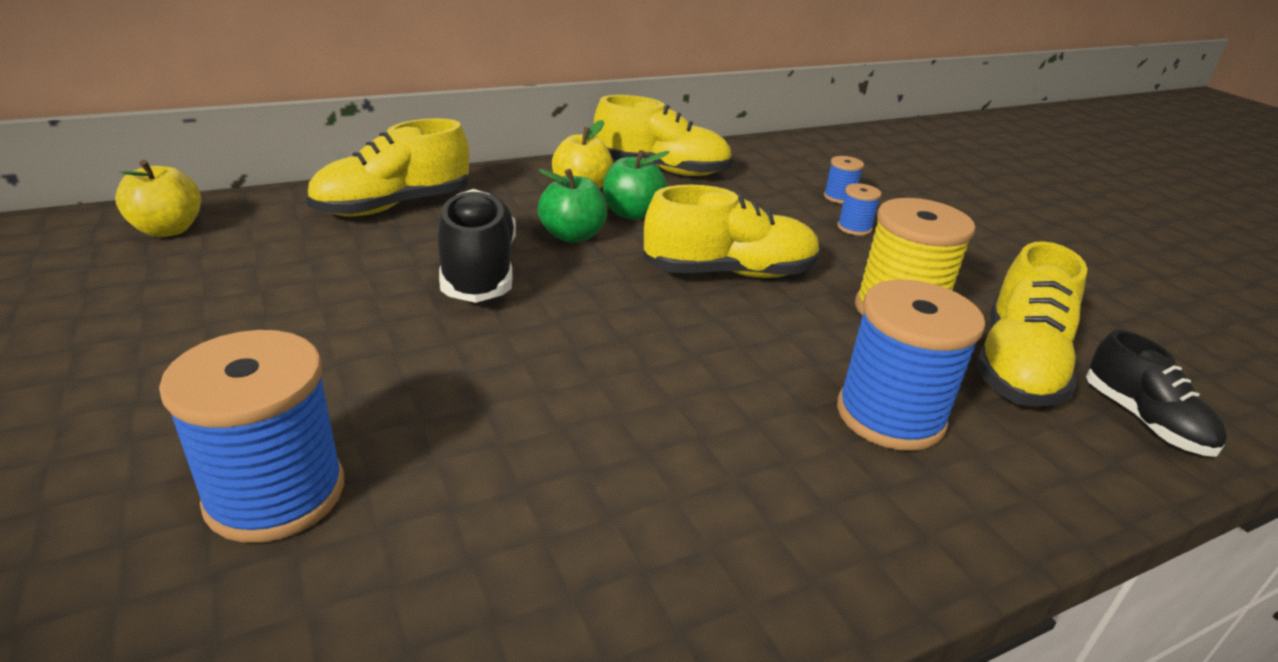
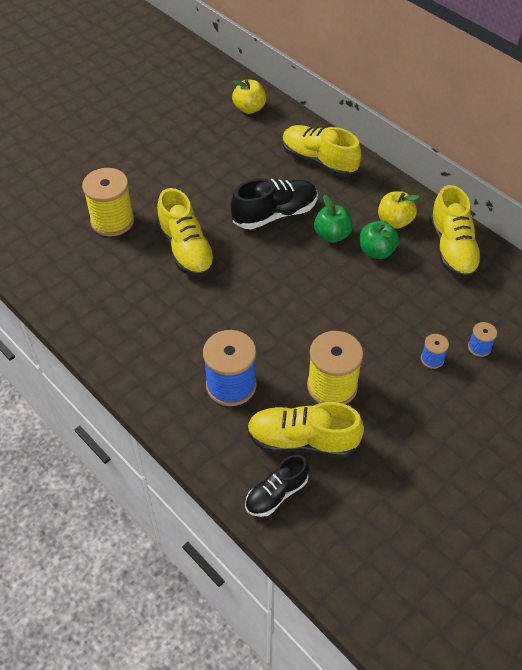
camera: 75 degrees right, 20 degrees up
blue spool [159,330,344,543] -> yellow spool [82,168,134,237]
yellow shoe [643,185,820,278] -> yellow shoe moved to [157,188,216,277]

